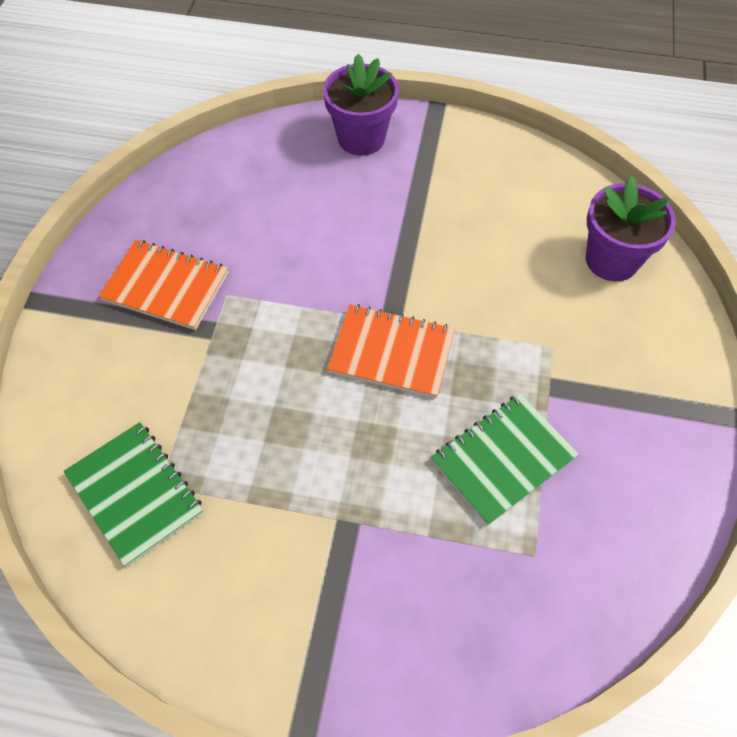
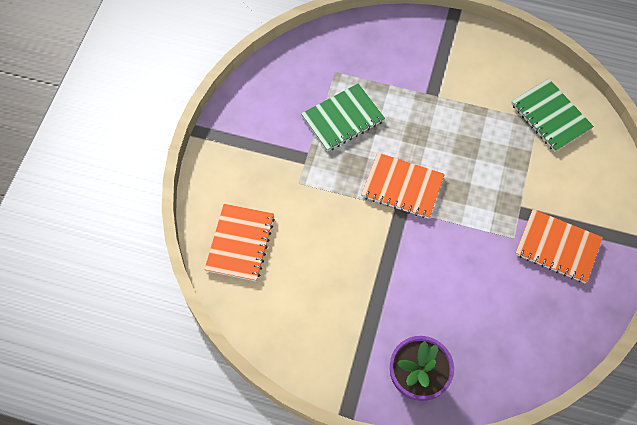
camera: 175 degrees left, 5 degrees up
purple flower pot [586,176,676,282] -> orange notebook [204,204,275,281]

